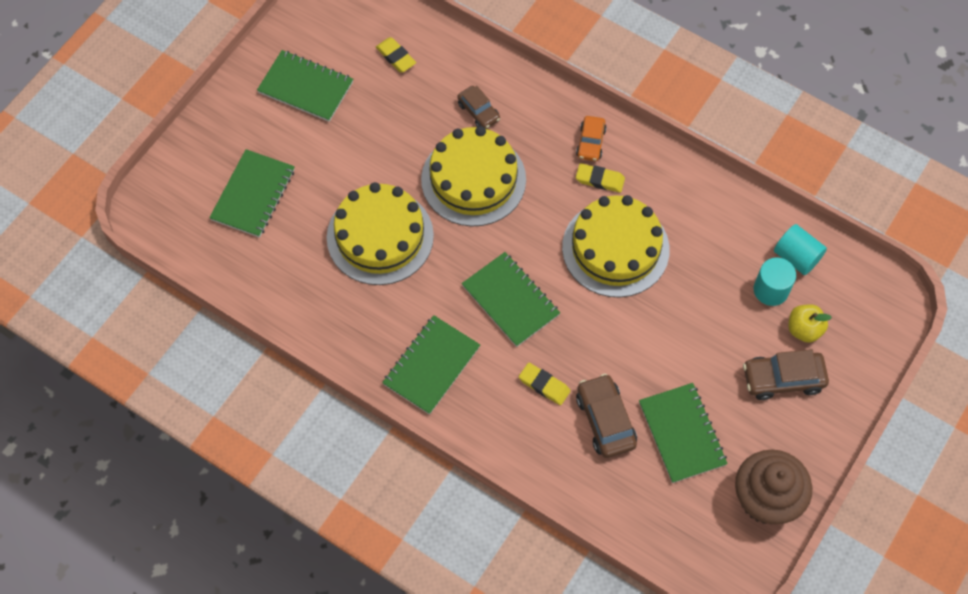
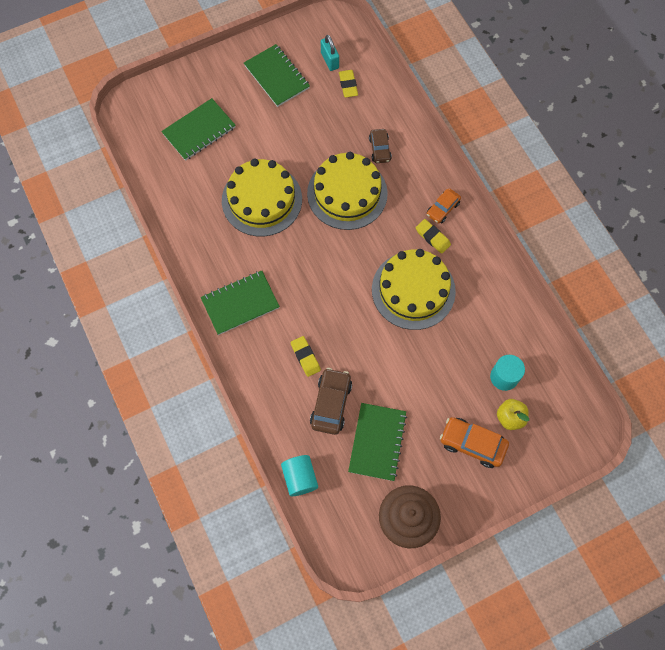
camera: 30 degrees right, 5 degrees up
green notebook [462,252,560,347] -> none
brown car [743,349,829,400] -> orange car [440,417,509,468]
turquoise cylinder [774,224,827,275] -> turquoise cylinder moved to [281,455,318,496]
none -> turquoise padlock [321,35,339,71]

